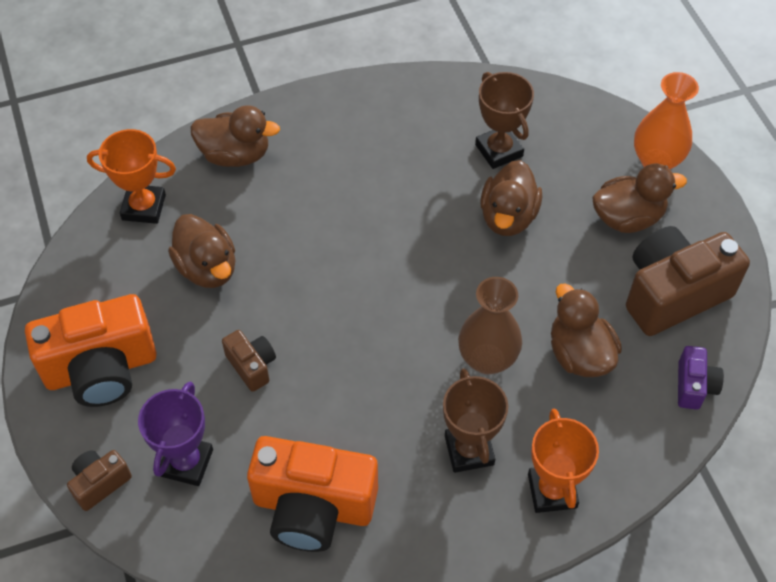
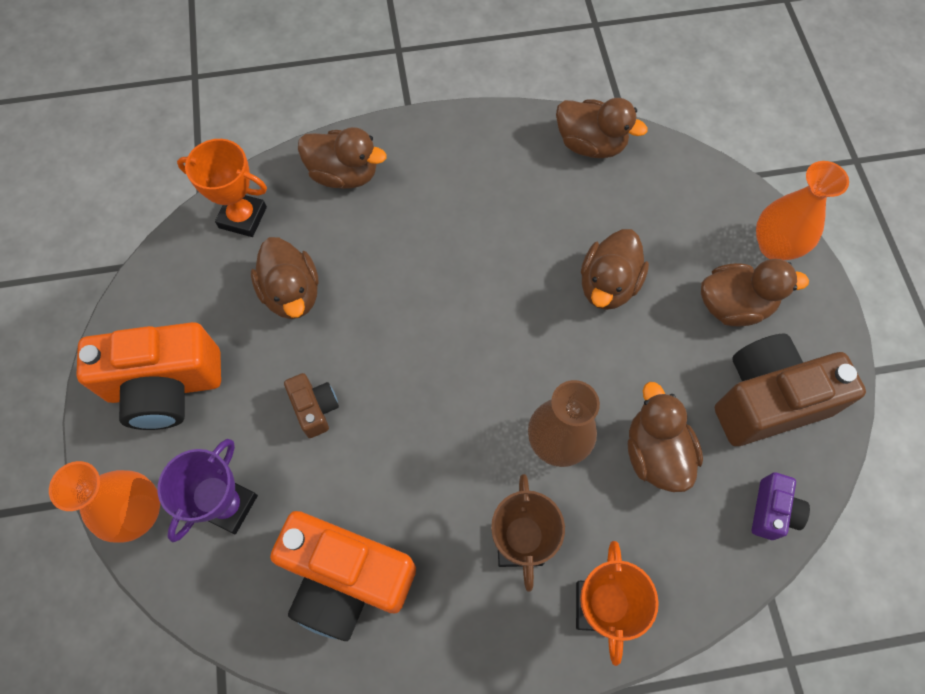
camera: 10 degrees right, 10 degrees up
brown camera [67,450,132,511] -> orange vase [49,461,160,543]
brown trophy [475,72,534,169] -> none
none -> brown duck [556,98,648,158]

